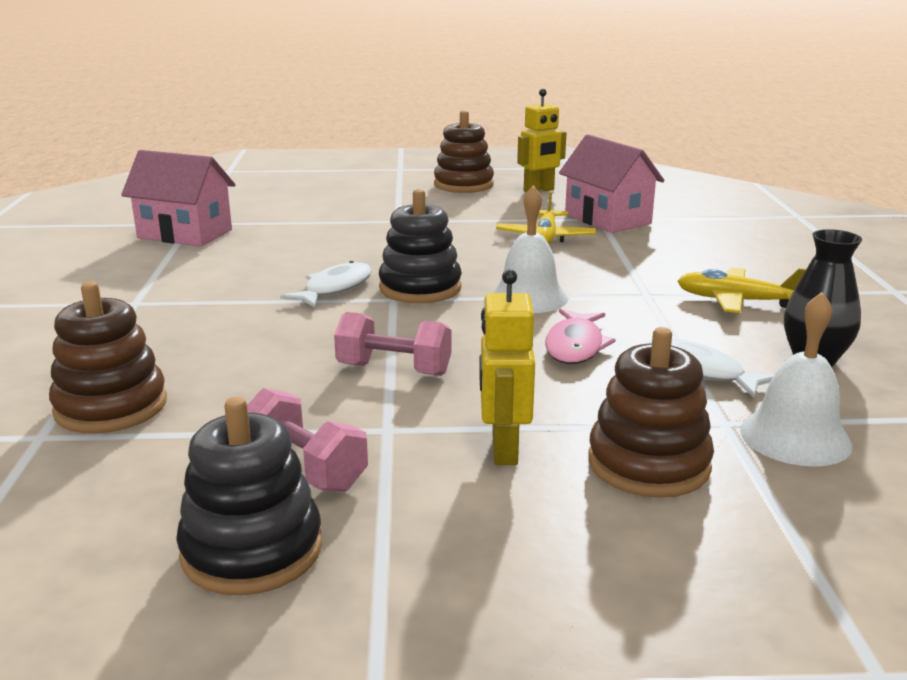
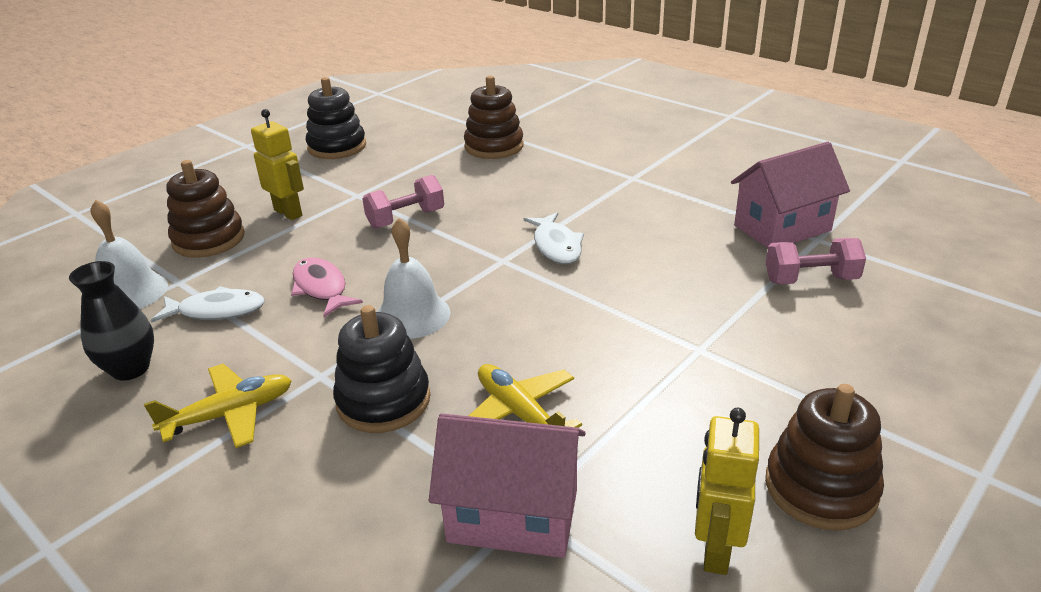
camera: 135 degrees right, 10 degrees up
pink dumbbell [247,388,368,492] -> pink dumbbell moved to [766,238,866,285]
black stacking toy [379,189,462,303] -> black stacking toy moved to [333,305,430,433]

